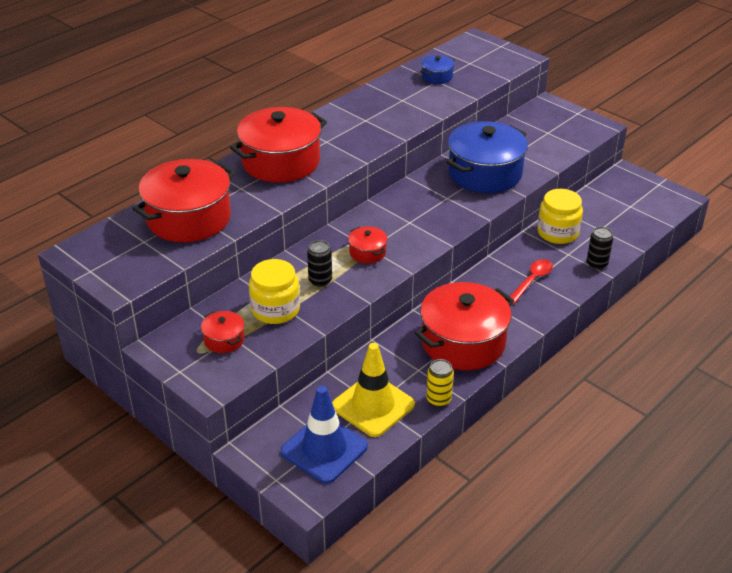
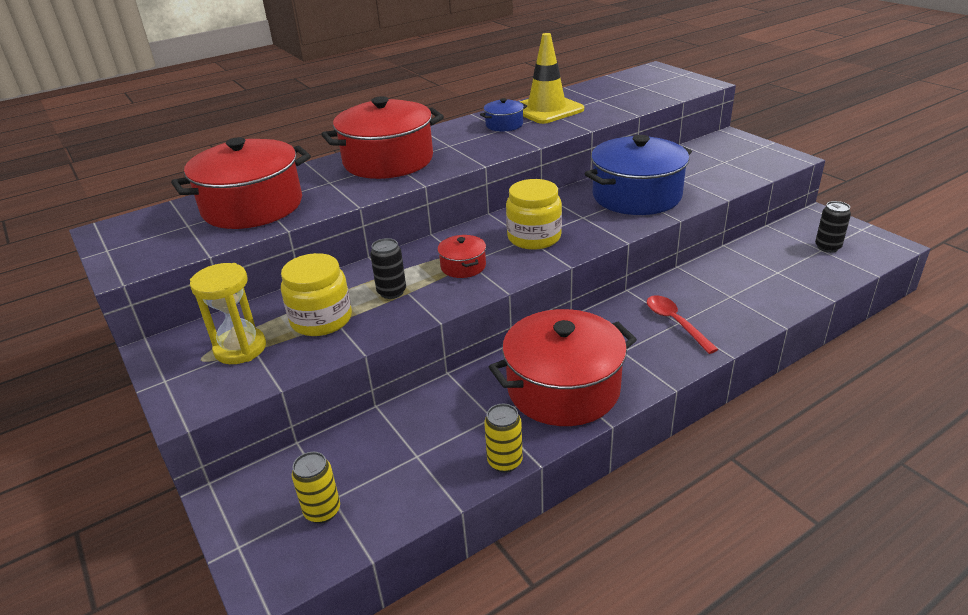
camera: 15 degrees right, 5 degrees down
red pot [201,311,245,353] -> yellow hourglass [190,263,266,364]
blue traffic cone [281,386,368,484] -> yellow can [292,452,340,523]
yellow traffic cone [332,343,415,437] -> yellow traffic cone moved to [520,33,584,124]
blue pot [420,55,455,84] -> blue pot moved to [480,98,527,131]
red spoon [506,259,553,305] -> red spoon turned 75 degrees counterclockwise [647,295,719,354]
yellow jar [537,189,583,244] -> yellow jar moved to [506,179,562,250]
black can [587,227,613,270] -> black can moved to [815,201,851,253]

